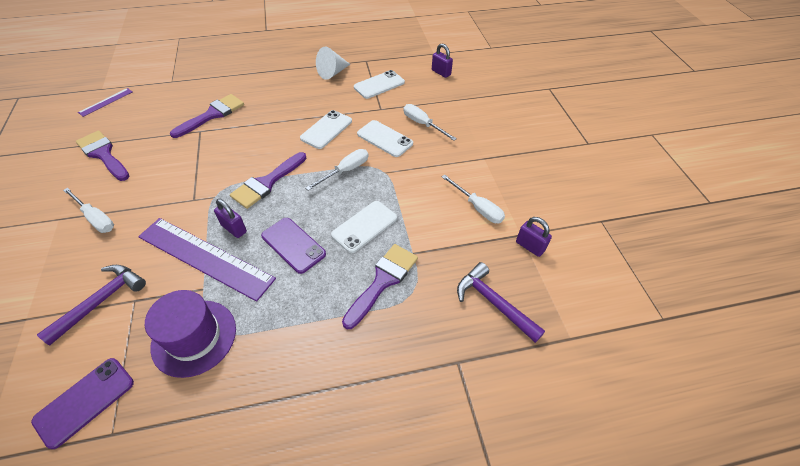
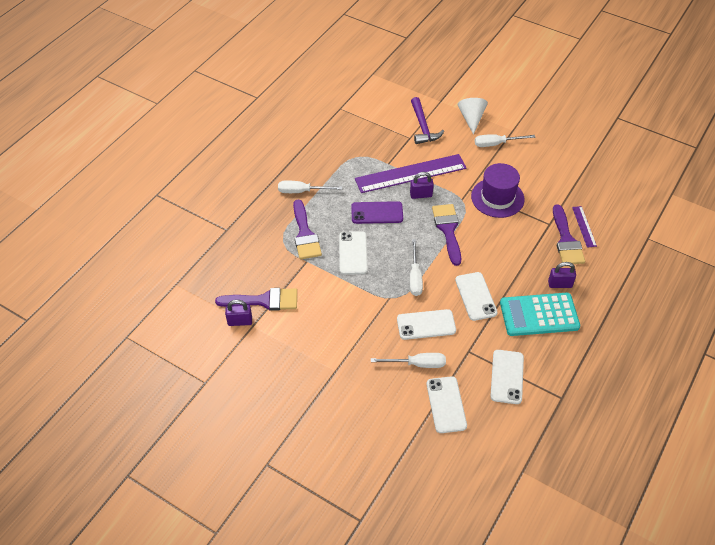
camera: 135 degrees right, 0 degrees up
purple phone [31,358,134,449] -> none
purple brush [76,130,129,181] -> purple brush moved to [215,288,297,311]
purple ruler [78,88,132,117] -> purple ruler moved to [572,206,597,248]
purple hat [145,290,236,378] -> purple hat moved to [471,163,525,218]
white cone [316,46,350,80] -> white cone moved to [458,98,488,135]
purple padlock [432,44,453,78] -> purple padlock moved to [548,262,576,288]
white screwdriver [442,175,505,223] -> white screwdriver moved to [278,180,342,193]
purple hammer [457,262,545,343] -> none
none -> white phone [426,376,467,433]
none -> turquoise calculator [500,293,580,336]

